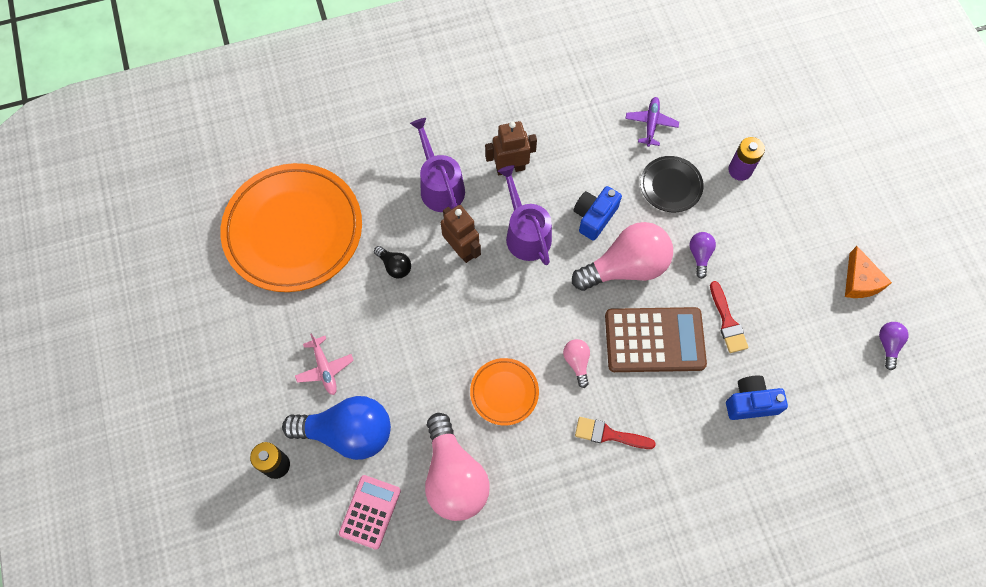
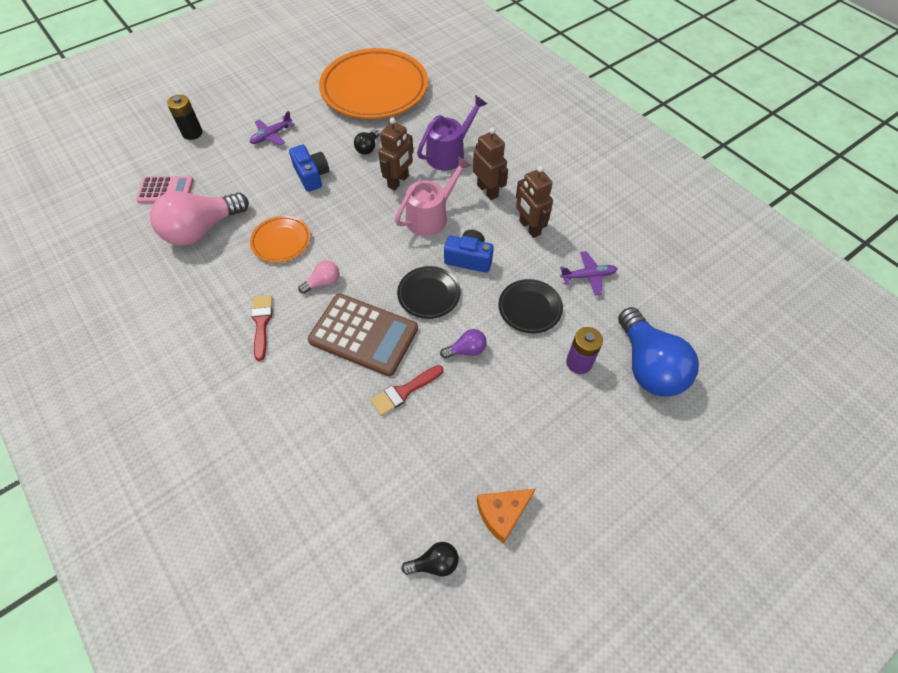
camera: 70 degrees right, 10 degrees down
blue light bulb [282,396,391,460] -> blue light bulb moved to [618,307,699,397]
pink plane [295,333,354,395] -> purple plane [250,111,295,146]
purple watering can [498,165,552,265] -> pink watering can [395,156,471,236]
pink light bulb [572,222,673,291] -> black plate [397,266,461,319]
brown calculator [605,307,707,372] -> brown calculator turned 45 degrees counterclockwise [308,294,418,376]
blue camera [726,375,788,420] -> blue camera moved to [289,145,329,192]
purple light bulb [879,322,909,370] -> black light bulb [401,542,459,576]
none -> brown robot [516,166,553,238]

